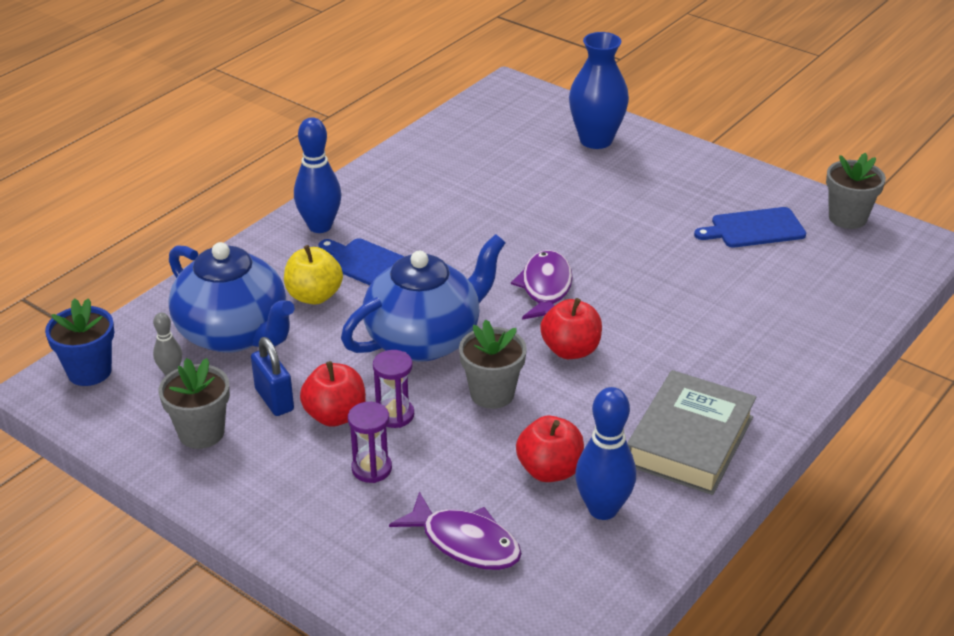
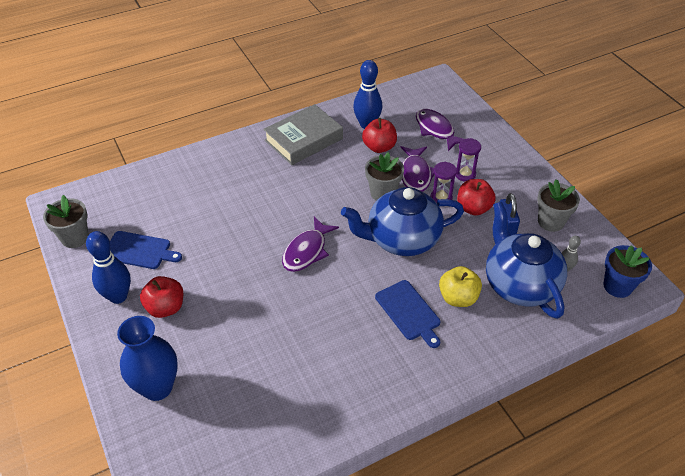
camera: 155 degrees left, 10 degrees up
blue bowling pin [294,117,341,233] -> blue bowling pin moved to [86,231,131,304]
red apple [540,298,602,359] -> red apple moved to [140,276,183,318]
none -> purple fish [400,146,435,192]

